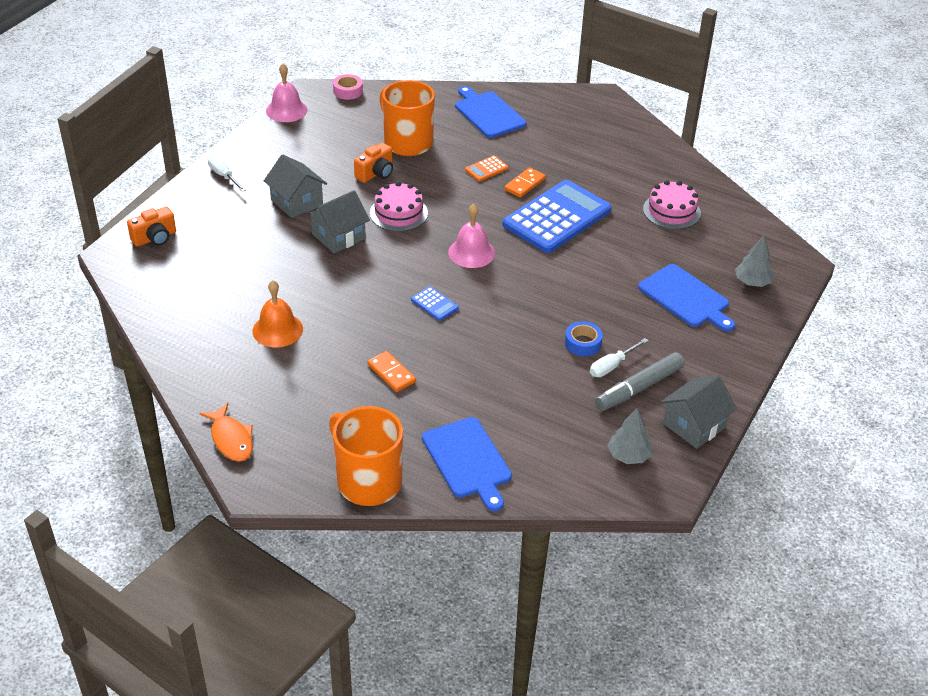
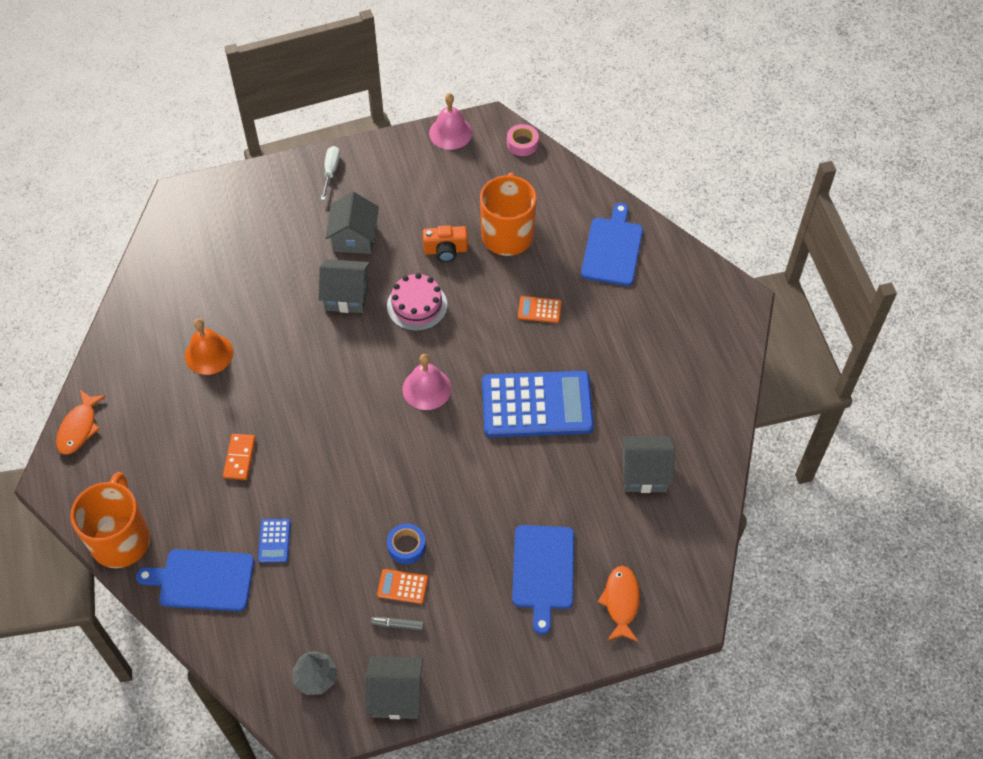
camera: 45 degrees right, 15 degrees up
orange camera [127,207,176,247] -> none
blue calculator [411,286,459,321] -> blue calculator moved to [258,519,291,563]
blue cutting board [422,417,512,511] -> blue cutting board turned 75 degrees clockwise [136,549,254,611]
orange domino [504,167,546,198] -> none
white screwdriver [590,338,649,377] -> orange calculator [377,569,428,604]
grey marker [595,352,684,411] -> grey marker [371,617,424,630], size x0.47
pink cake [643,180,701,230] -> grey house [622,436,675,493]
grey tree [735,236,774,287] -> orange fish [598,566,640,642]

